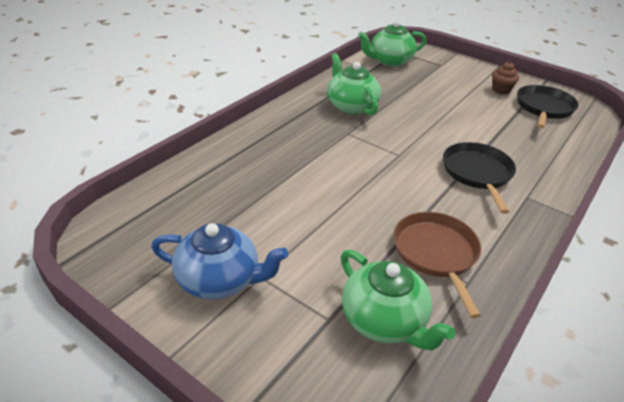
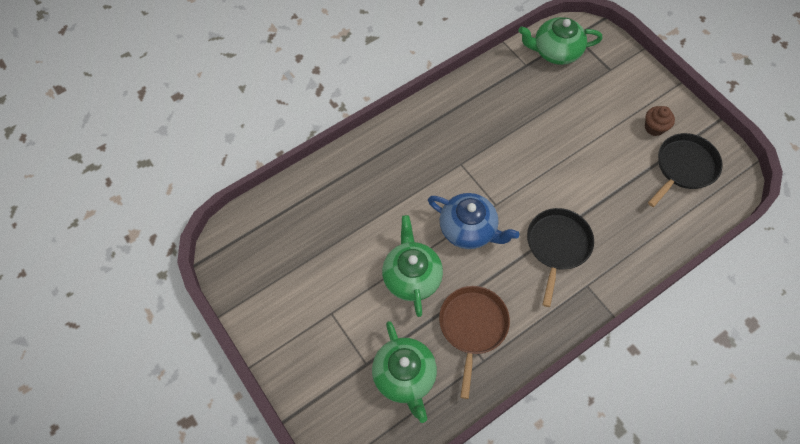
camera: 20 degrees right, 25 degrees up
blue teapot [151,223,288,300] -> blue teapot moved to [428,193,519,249]
green teapot [327,53,381,115] -> green teapot moved to [382,215,443,317]

